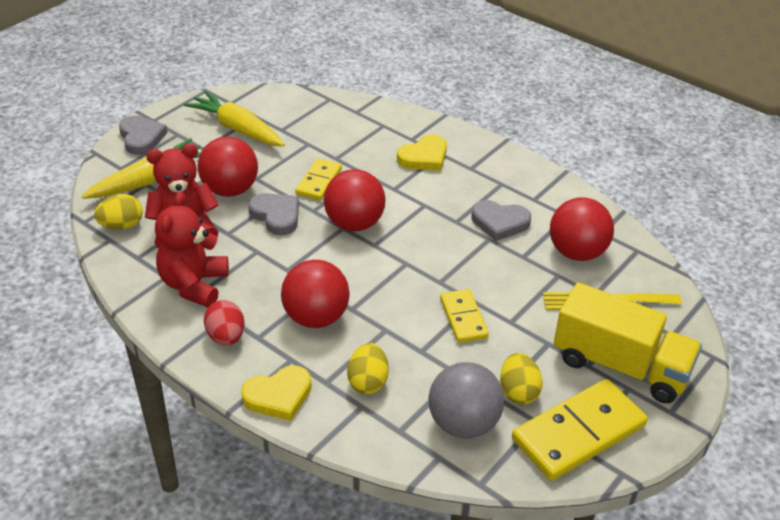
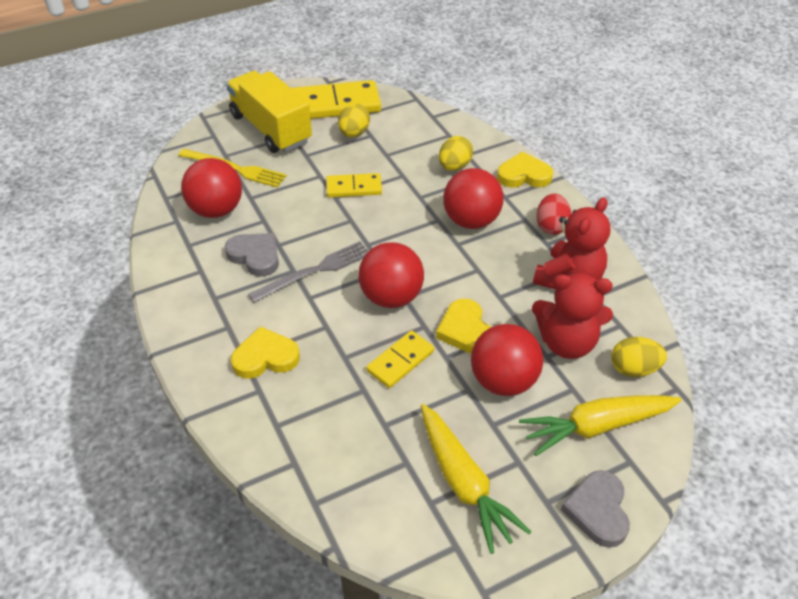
camera: 155 degrees left, 5 degrees up
grey heart [248,193,299,235] -> yellow heart [436,299,491,353]
grey ball [429,362,504,438] -> none
yellow domino [440,289,489,343] -> yellow domino turned 75 degrees clockwise [326,173,382,197]
none -> grey fork [248,241,368,302]

